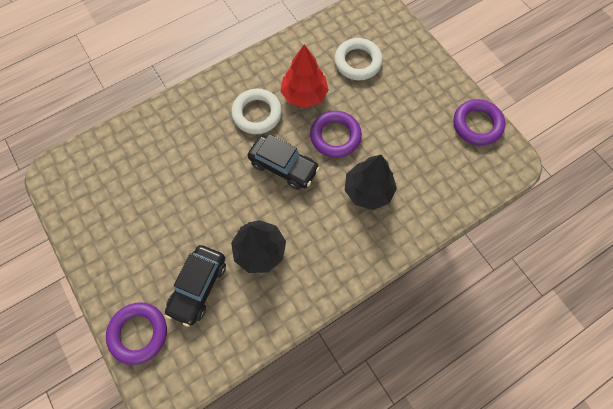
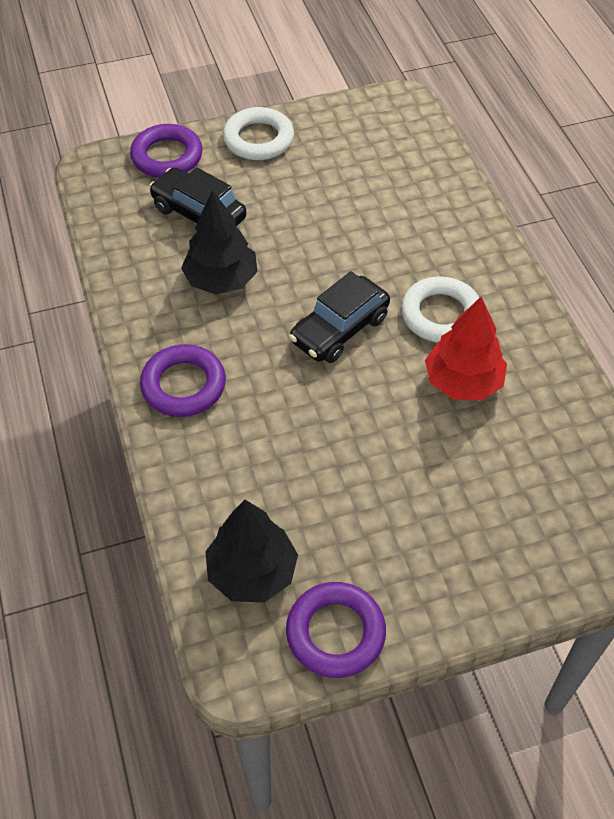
camera: 105 degrees right, 15 degrees down
purple ring [310,111,362,158] -> purple ring moved to [140,344,226,417]
white ring [334,38,383,80] -> white ring moved to [223,107,294,160]
black tree [345,155,397,210] -> black tree moved to [205,500,298,602]

